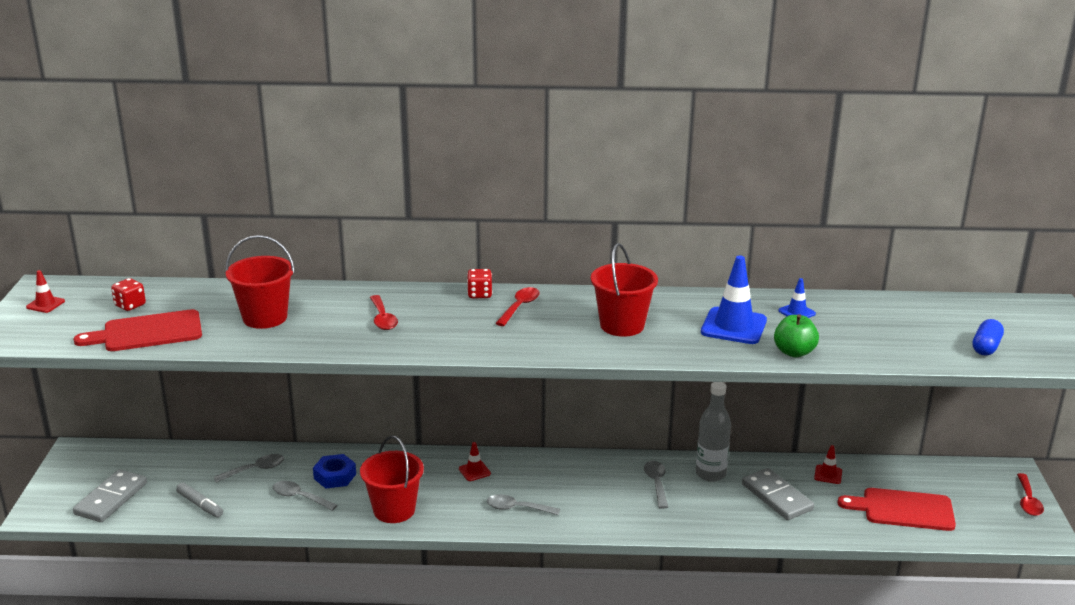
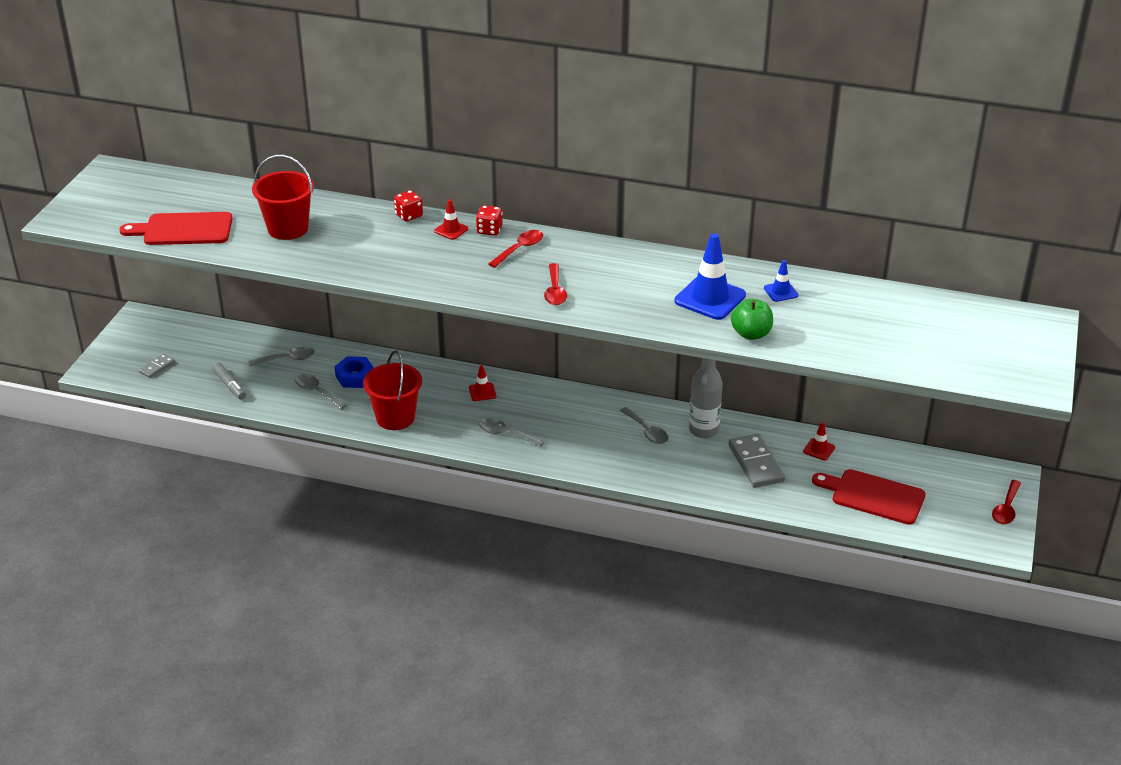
camera: 15 degrees right, 10 degrees up
red traffic cone [26,270,65,313] -> red traffic cone moved to [434,199,468,240]
grey domino [73,469,147,522] -> grey domino [139,354,175,378], size x0.53
red dice [111,278,146,311] -> red dice moved to [394,190,423,222]
red spoon [370,295,398,330] -> red spoon moved to [544,263,567,305]
red bucket [591,243,658,337] -> none
grey spoon [644,461,668,509] -> grey spoon turned 135 degrees clockwise [620,407,668,444]
blue capsule [972,319,1004,356] -> none

